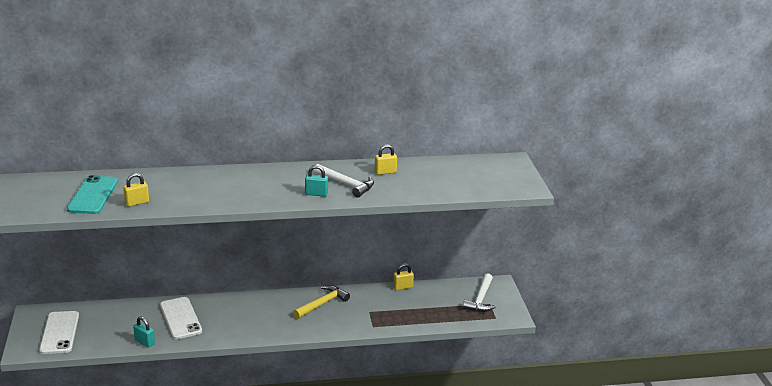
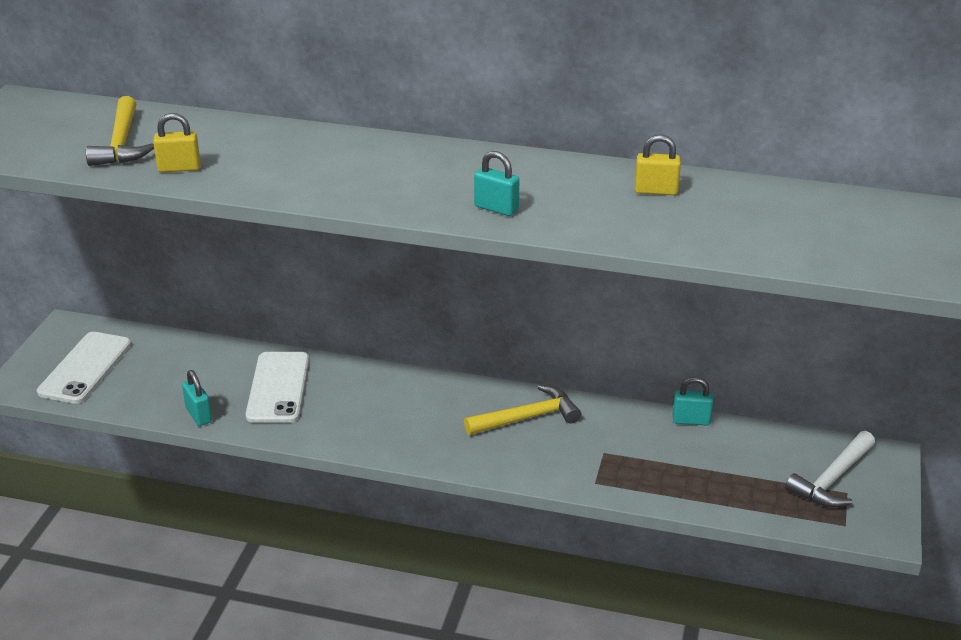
camera: 25 degrees right, 5 degrees up
turquoise phone [67,175,118,214] -> yellow hammer [86,96,154,166]
white hammer [313,164,374,198] -> none
yellow padlock [393,264,414,290] -> turquoise padlock [673,377,713,425]

